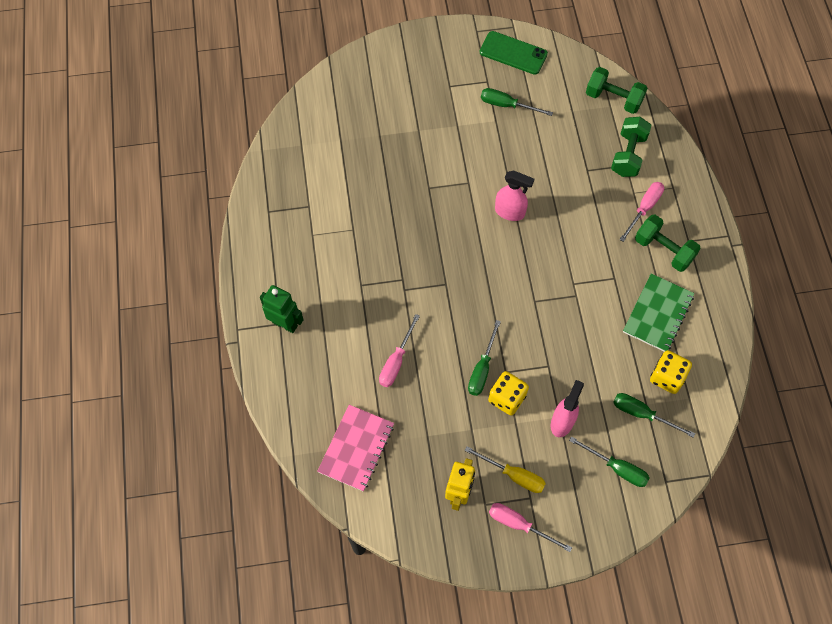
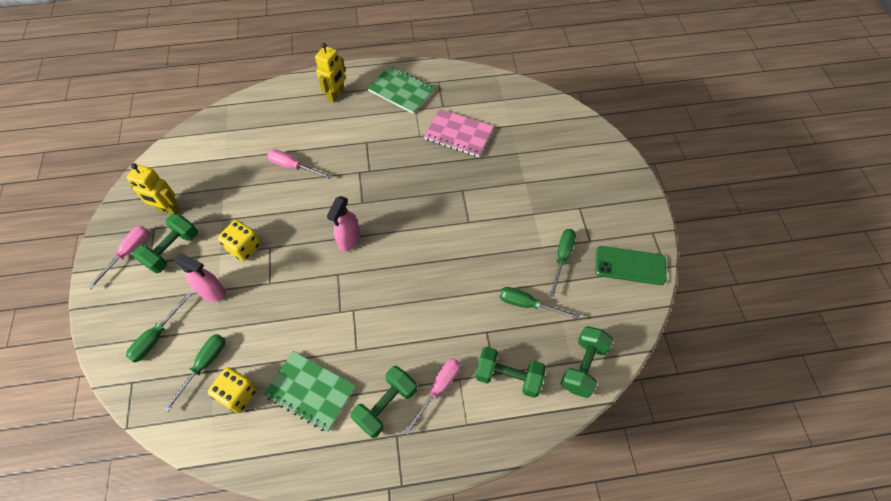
camera: 90 degrees right, 5 degrees down
green robot [260,285,303,333] -> yellow robot [315,43,346,103]
pink notebook [317,405,394,492] -> pink notebook moved to [424,109,494,157]
yellow screwdriver [465,447,546,493] -> green dumbbell [133,213,198,273]
green screwdriver [468,320,501,396] -> green screwdriver moved to [500,287,580,319]
green phone [480,31,548,75] -> green phone turned 75 degrees clockwise [595,246,666,285]
pink spray bottle [495,170,534,221] -> pink spray bottle moved to [327,196,360,252]
pink screwdriver [619,182,664,242] -> pink screwdriver turned 90 degrees counterclockwise [404,358,461,434]
none -> green notebook [367,65,435,114]

